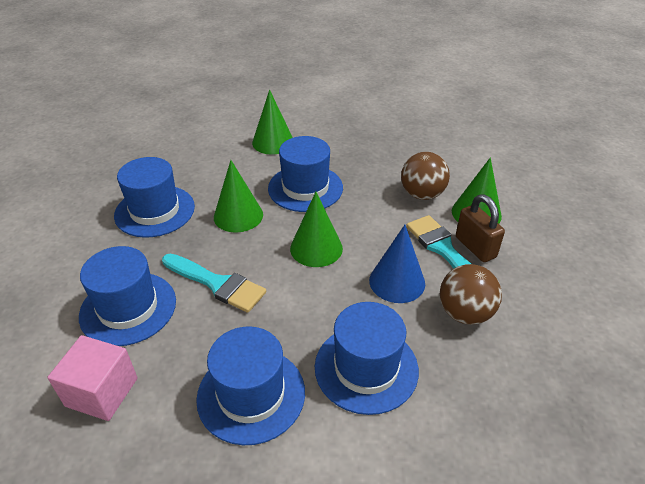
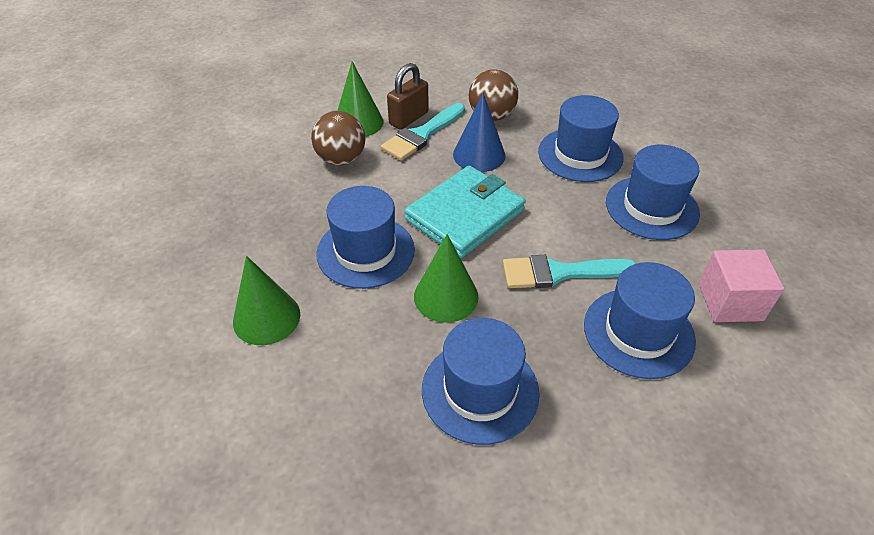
camera: 110 degrees left, 5 degrees up
turquoise brush [162,253,266,313] -> turquoise brush turned 105 degrees counterclockwise [503,255,636,288]
green cone [290,192,343,267] -> turquoise wallet [404,166,526,258]

